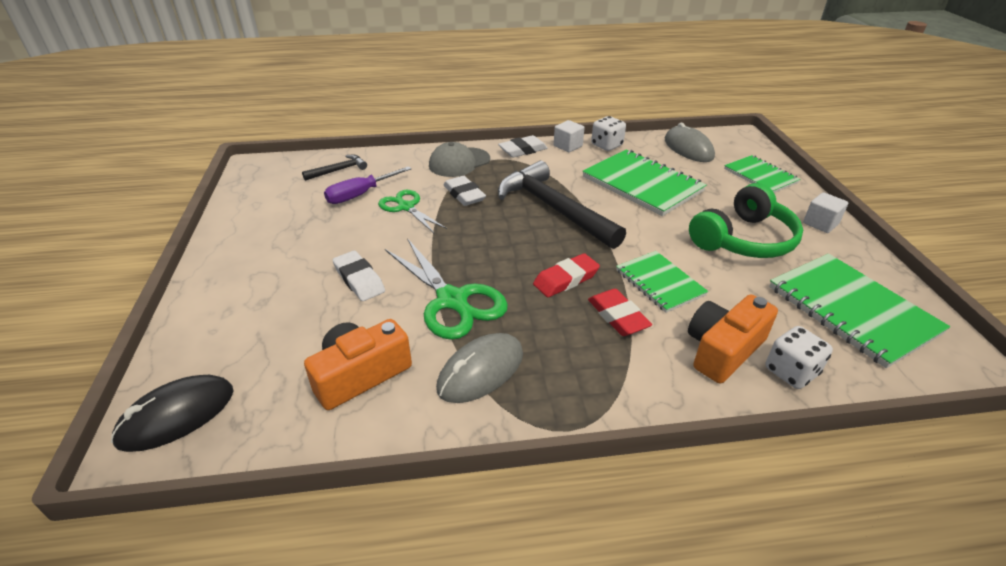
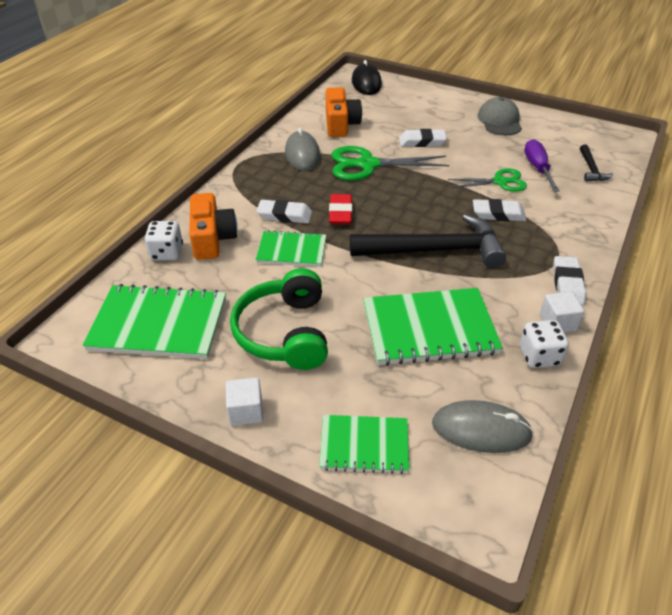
camera: 125 degrees right, 5 degrees up
grey cap [429,142,490,177] -> grey cap moved to [478,97,522,135]
red eraser [588,289,652,336] -> white eraser [256,200,312,223]

